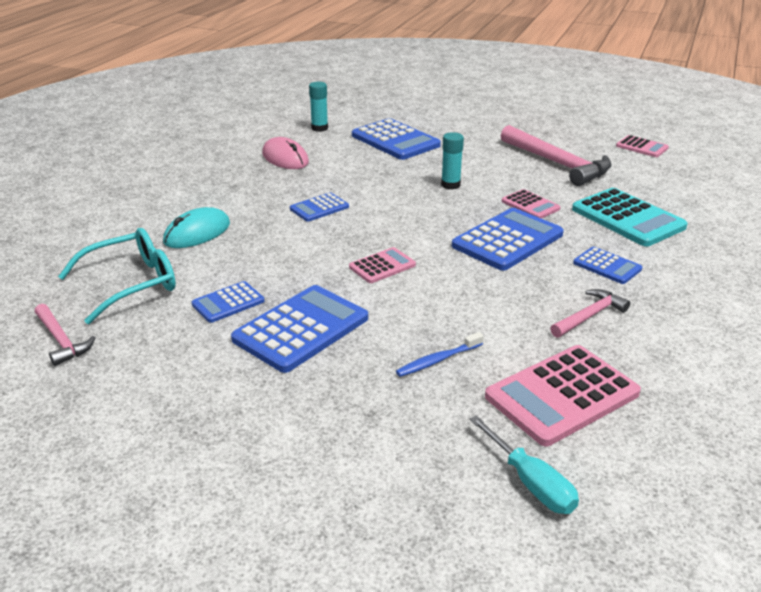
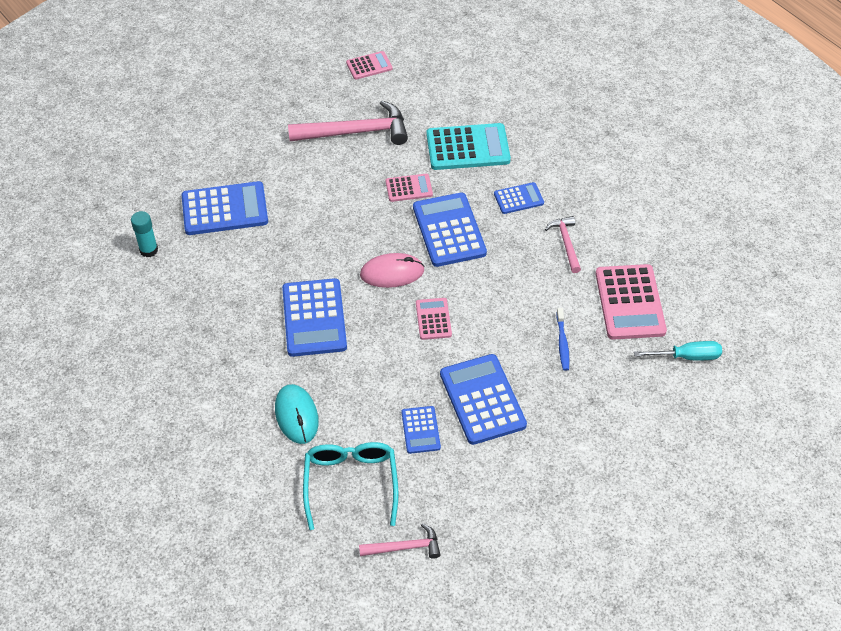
camera: 60 degrees left, 20 degrees up
pink mouse [262,137,309,169] -> pink mouse moved to [360,253,425,288]
blue calculator [290,193,349,221] -> blue calculator [282,278,347,357], size x1.84
turquoise glue stick [441,132,464,190] -> none

